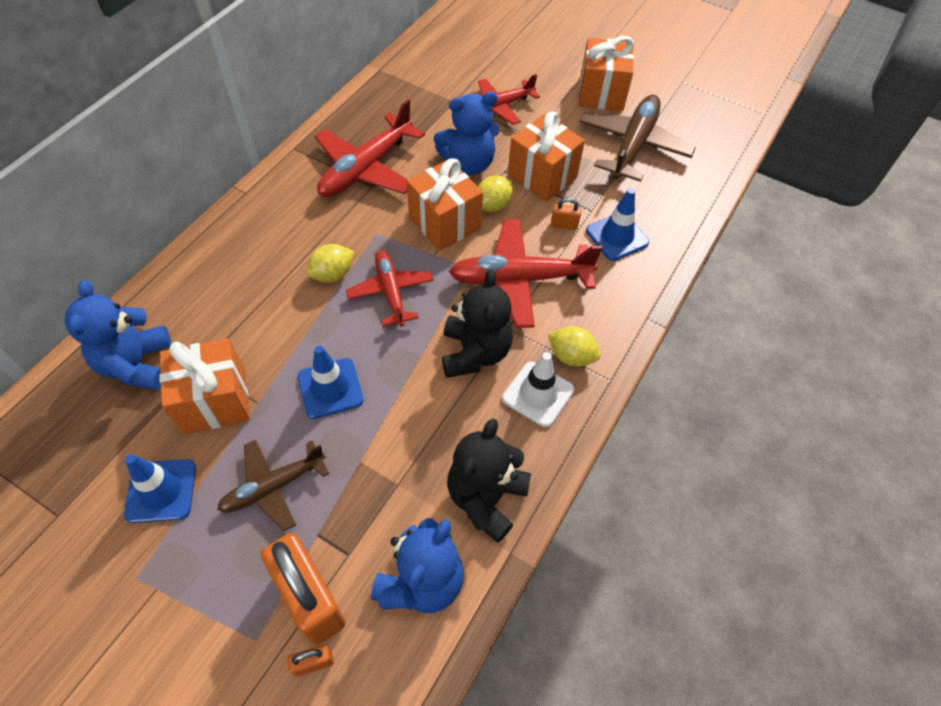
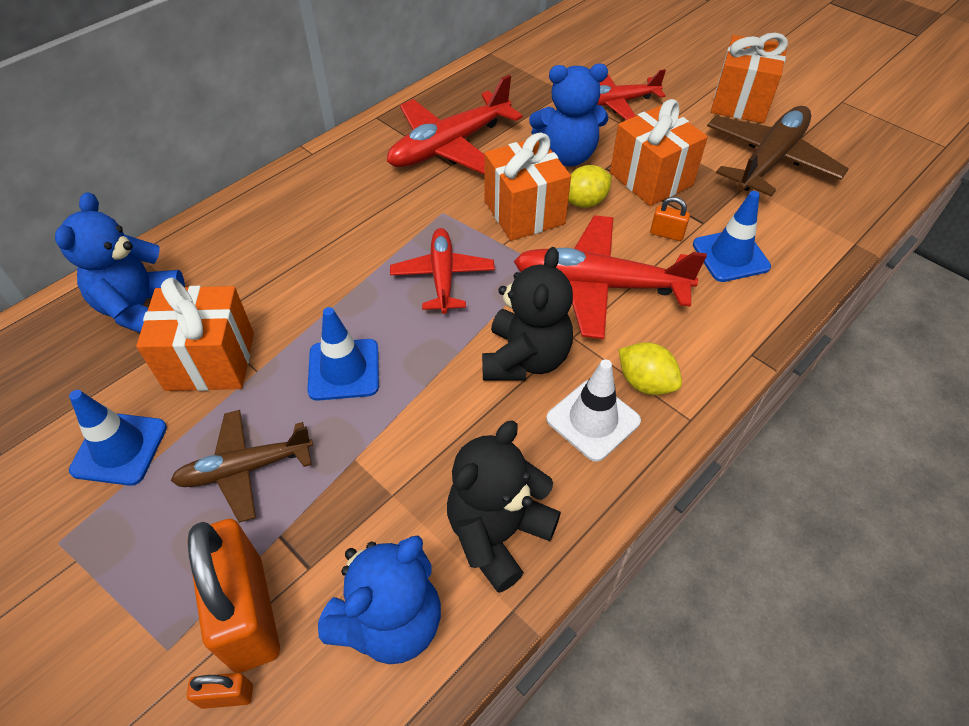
camera: 15 degrees right, 5 degrees down
yellow lemon [306,244,354,282] -> none

